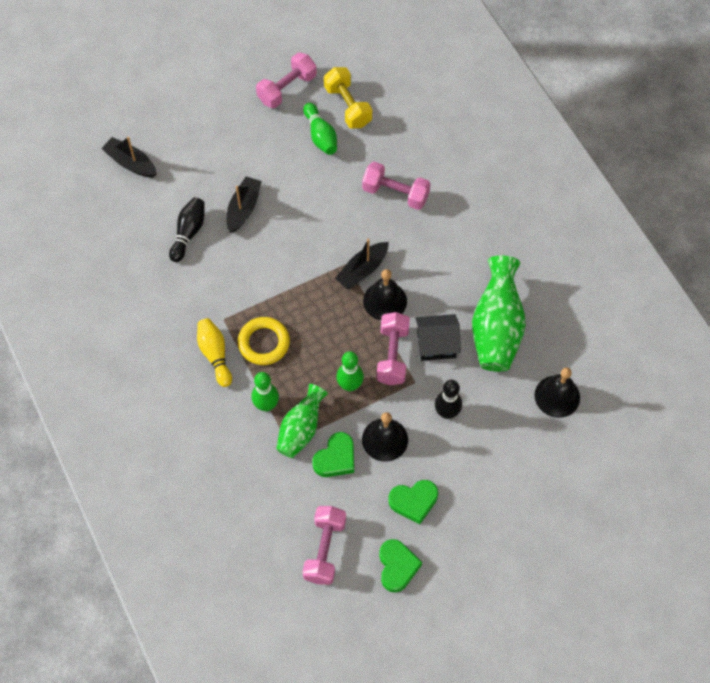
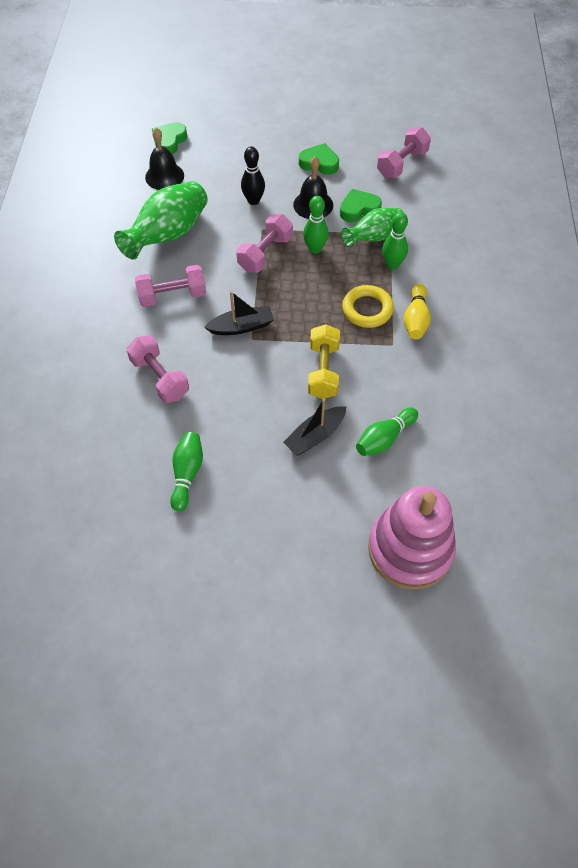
camera: 150 degrees left, 5 degrees down
black boat [101,137,157,177] -> pink stacking toy [368,486,456,590]
black bowling pin [169,197,205,262] -> green bowling pin [356,407,418,456]
pink dumbbell [256,52,317,108] -> pink dumbbell moved to [135,265,206,307]
yellow dumbbell [324,67,372,129] -> yellow dumbbell moved to [308,324,340,399]
black bell [363,269,407,320] -> none
green heart [379,539,422,593] -> green heart moved to [152,122,187,154]
black house [415,314,461,361] -> none

